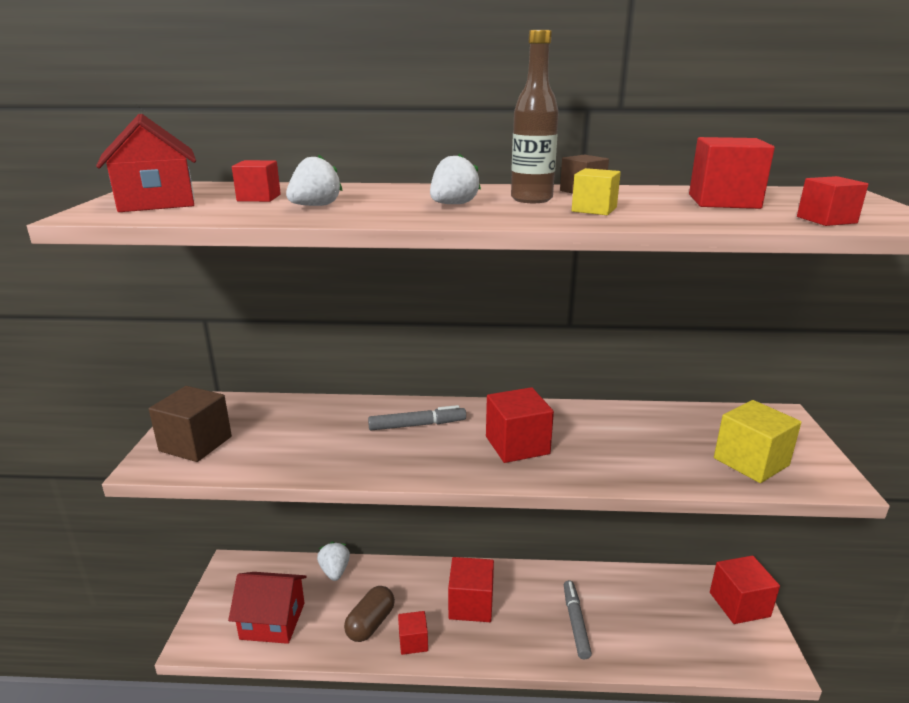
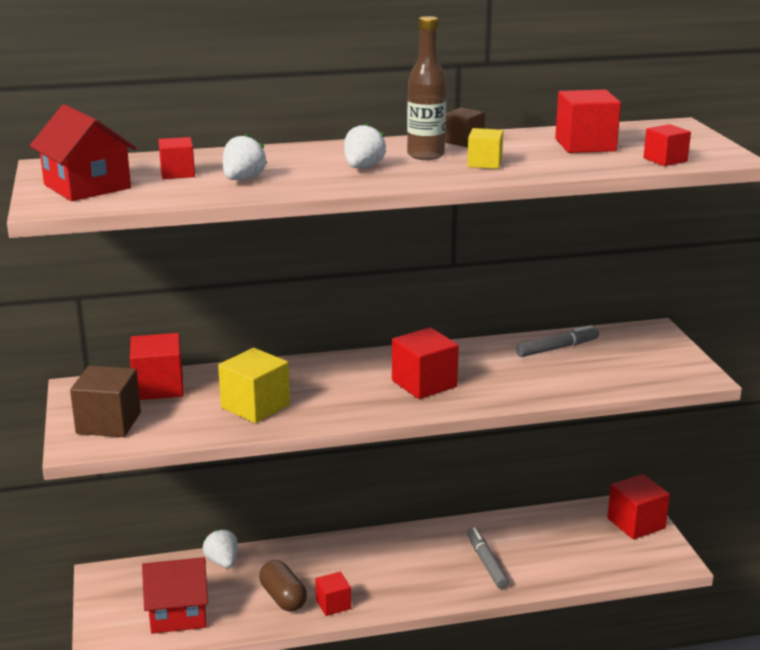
camera: 15 degrees left, 0 degrees up
brown capsule [344,586,395,642] -> brown capsule turned 45 degrees counterclockwise [259,560,307,612]
grey marker [368,405,466,431] -> grey marker moved to [516,325,599,357]
red cube [448,557,494,622] -> red cube moved to [130,333,184,400]
yellow cube [714,400,801,483] -> yellow cube moved to [218,348,290,423]

